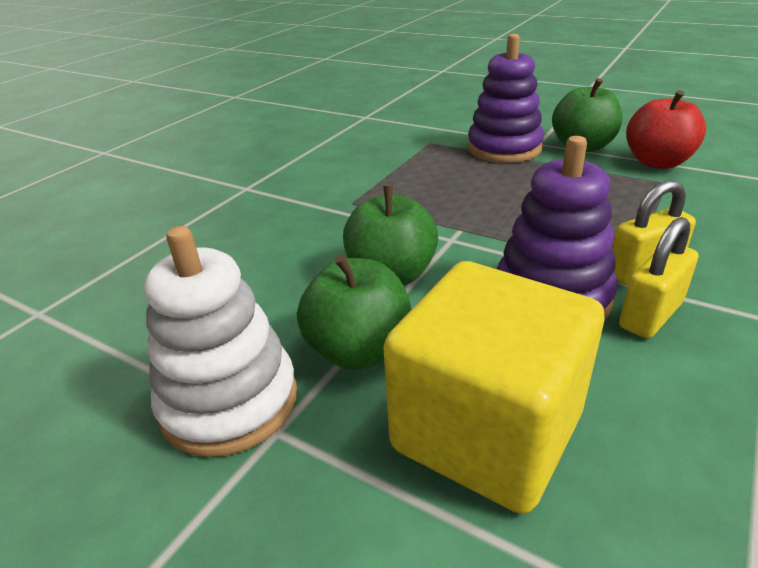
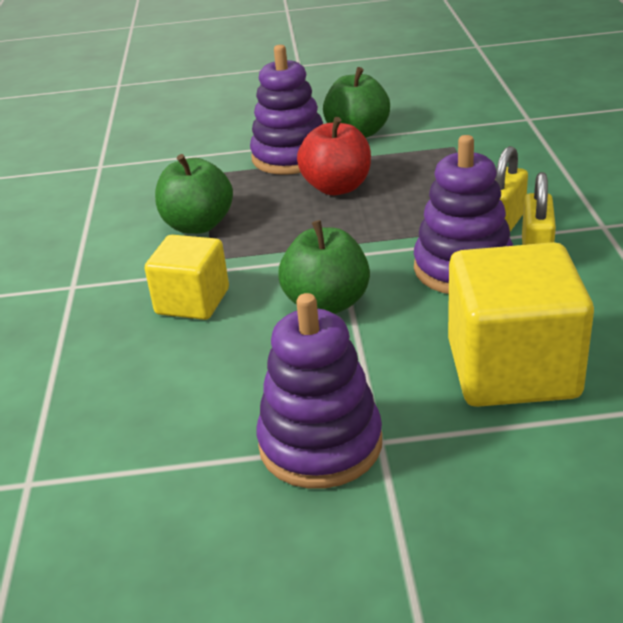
camera: 35 degrees left, 0 degrees up
white stacking toy [144,226,297,457] -> purple stacking toy [257,293,382,489]
green apple [297,254,412,370] -> green apple moved to [155,154,233,234]
red apple [626,90,706,169] -> red apple moved to [297,117,371,195]
none -> yellow cube [145,235,229,320]

